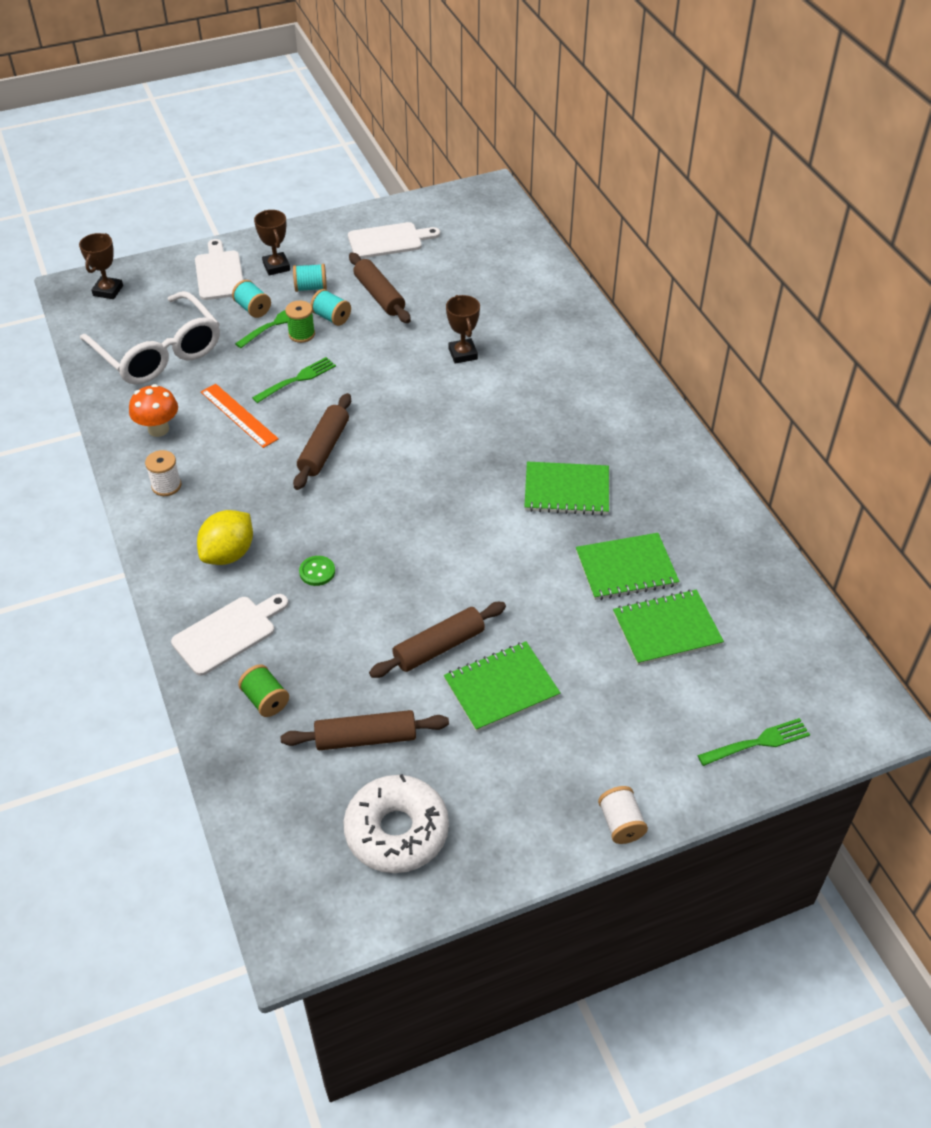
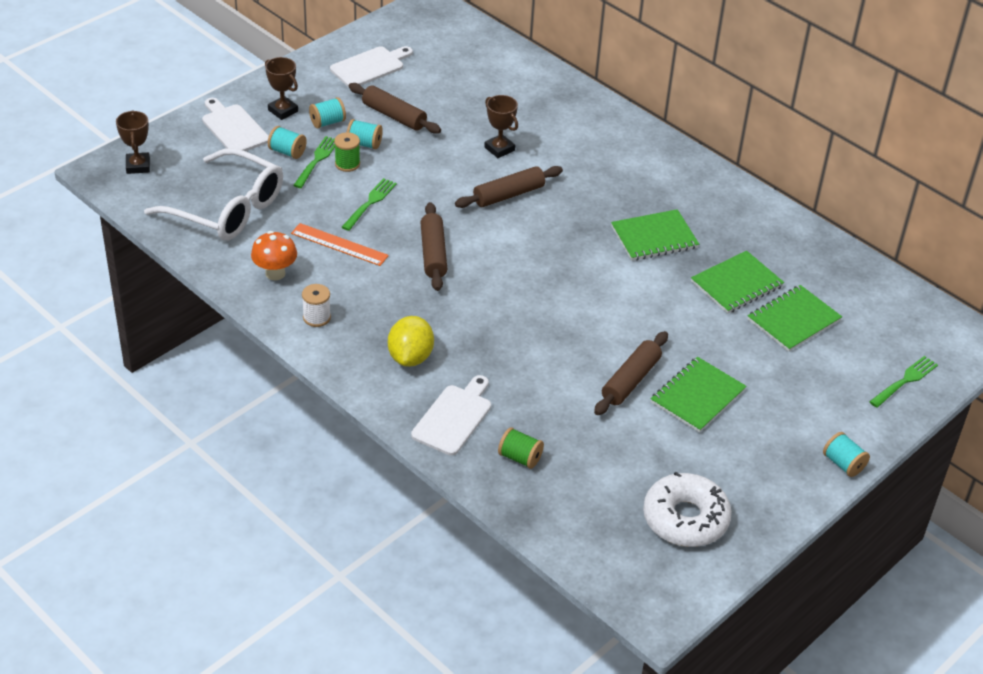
camera: 25 degrees left, 5 degrees down
brown rolling pin [280,710,449,750] -> brown rolling pin moved to [455,166,563,208]
green button [299,556,335,586] -> none
white spool [598,786,648,844] -> turquoise spool [823,432,870,477]

